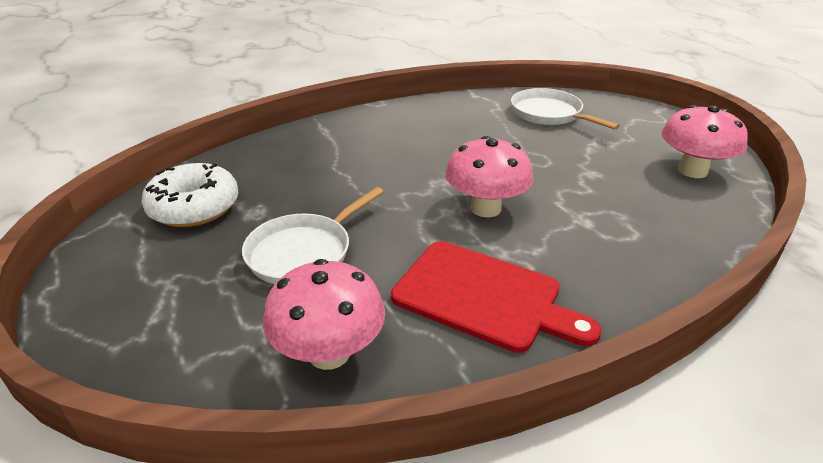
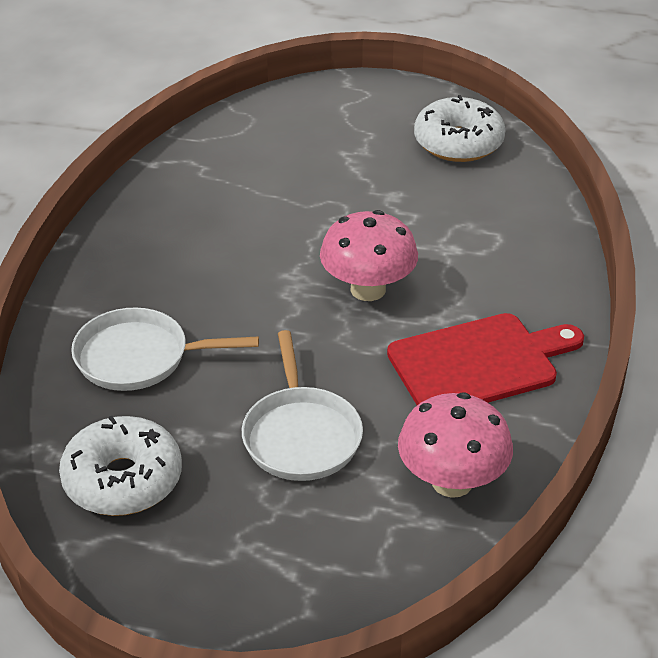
camera: 50 degrees left, 5 degrees up
white pan [511,88,620,130] -> white pan moved to [71,307,259,391]
pink mushroom [661,105,748,178] -> white donut [414,95,505,162]

